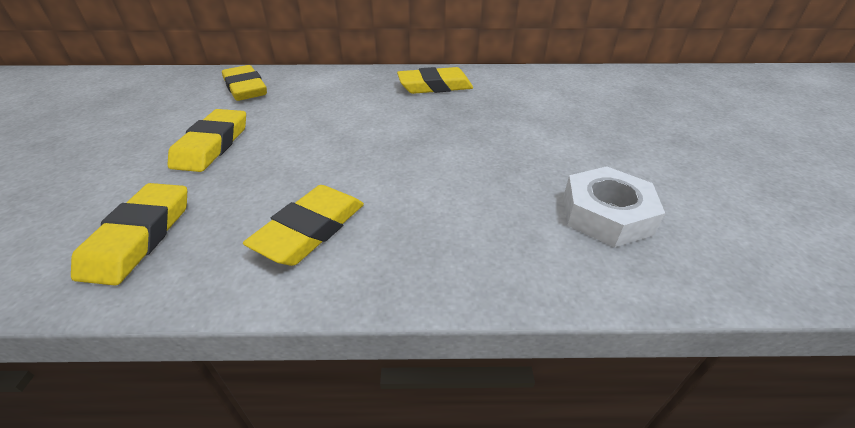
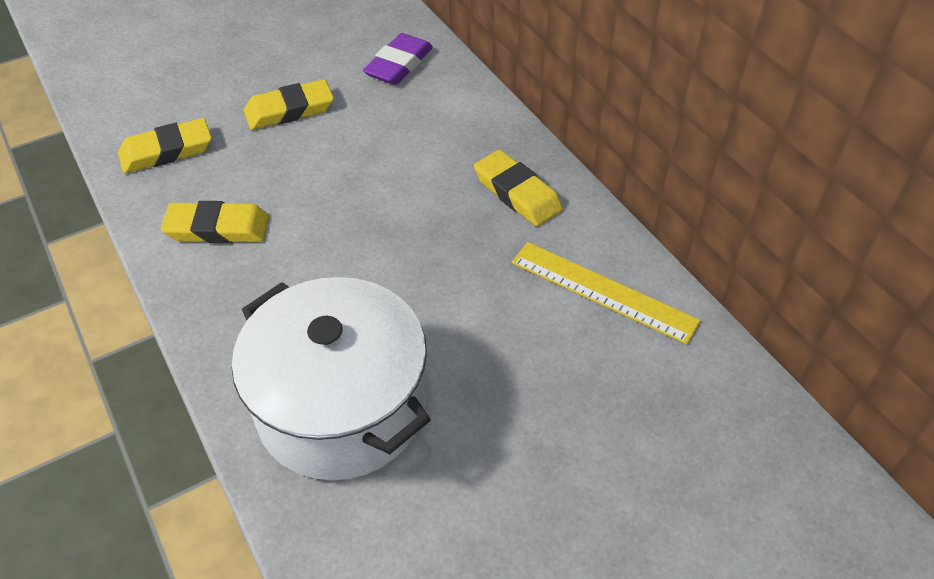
camera: 60 degrees right, 10 degrees up
yellow eraser [222,65,267,101] -> purple eraser [363,33,433,85]
white nut [563,166,665,247] -> white pot [232,277,431,480]
none -> yellow ruler [512,242,701,344]

